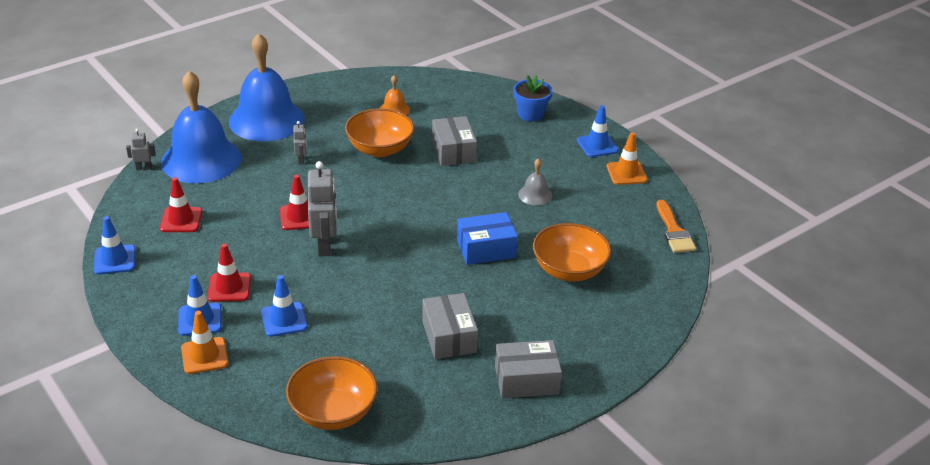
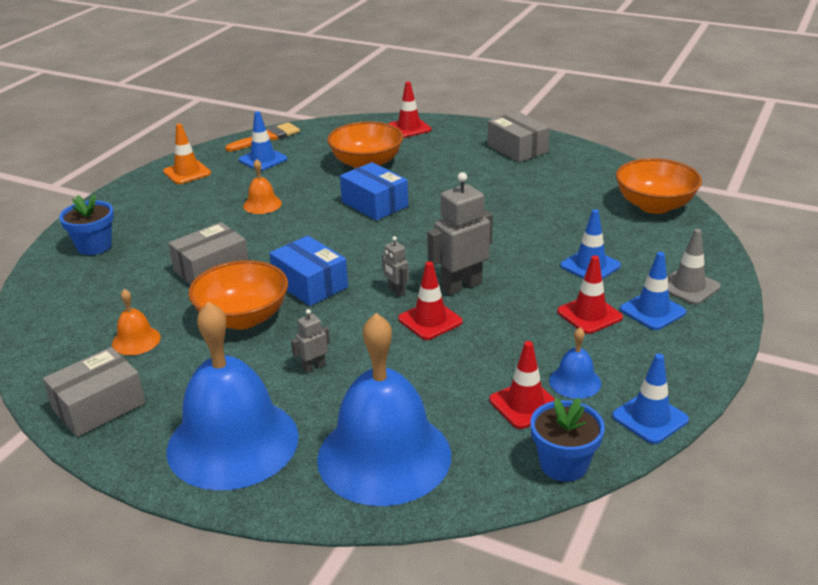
camera: 115 degrees left, 5 degrees down
grey robot [126,129,156,170] -> grey robot moved to [382,236,409,296]
orange traffic cone [181,311,229,374] -> grey traffic cone [667,229,721,305]
grey box [422,293,478,359] -> grey box moved to [43,347,145,437]
grey bell [518,159,552,205] -> orange bell [243,159,282,214]
blue traffic cone [577,105,619,157] -> blue traffic cone moved to [239,111,287,171]
none -> blue box [269,236,348,306]
none -> red traffic cone [388,81,431,138]
none -> blue flower pot [530,398,605,482]
none -> blue bell [549,328,601,399]

